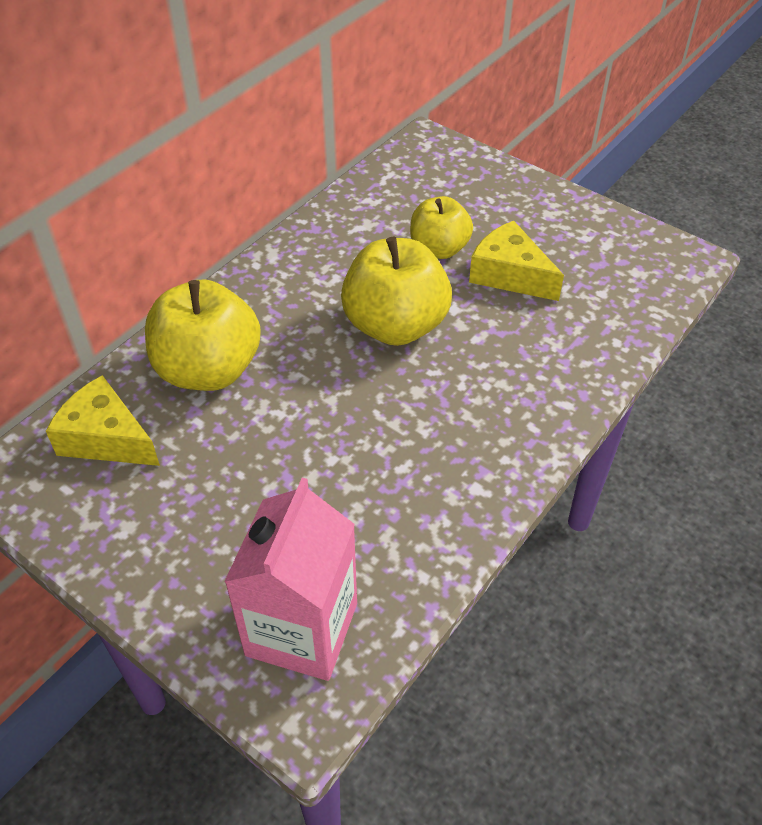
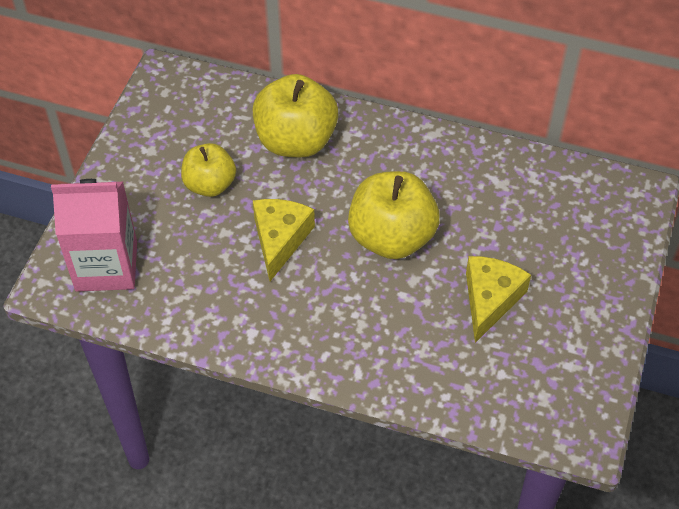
camera: 70 degrees right, 5 degrees up
yellow cheese [46,375,160,466] -> yellow cheese moved to [253,199,315,281]
yellow apple [410,196,473,259] -> yellow apple moved to [181,143,236,197]

